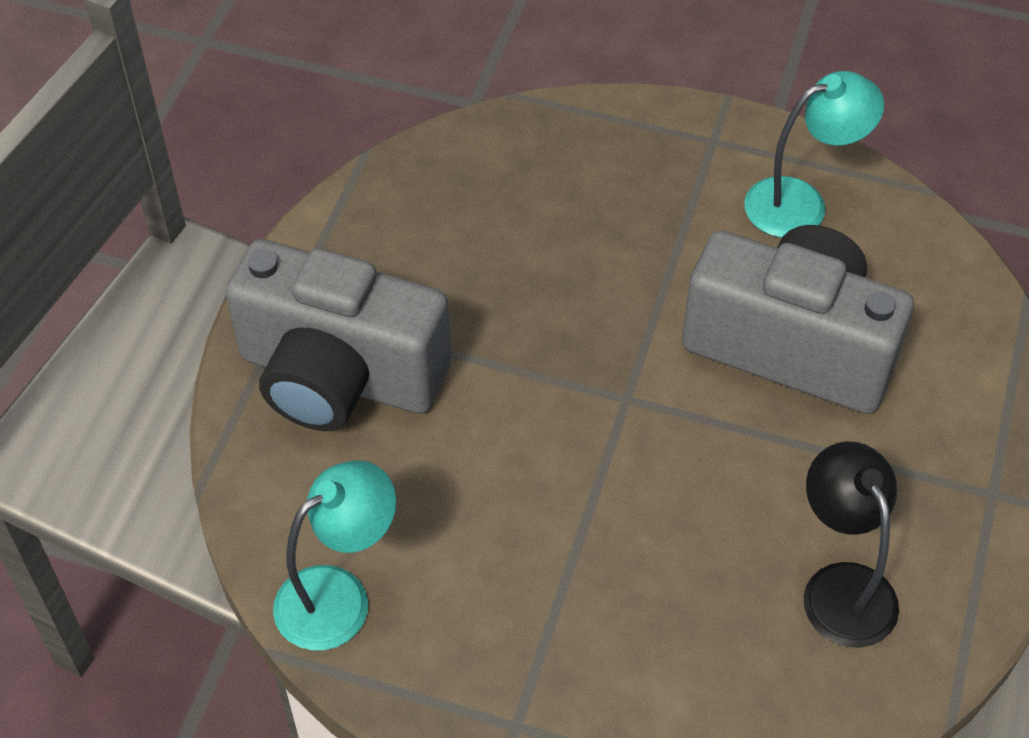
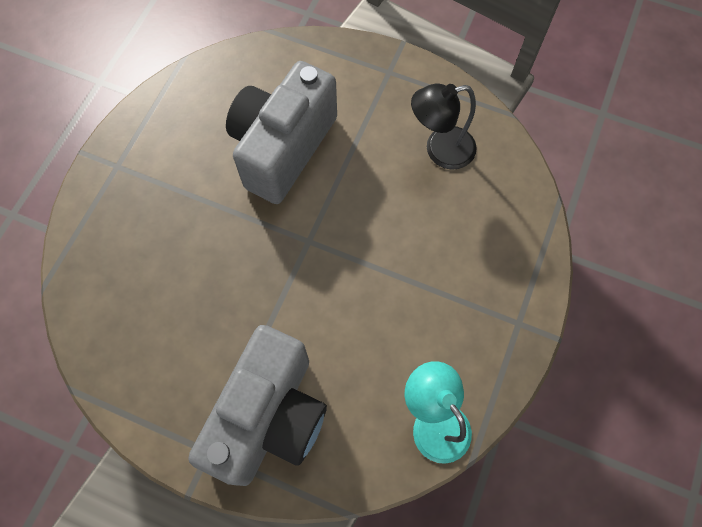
camera: 85 degrees left, 15 degrees up
turquoise lamp [744,71,884,238] -> none

